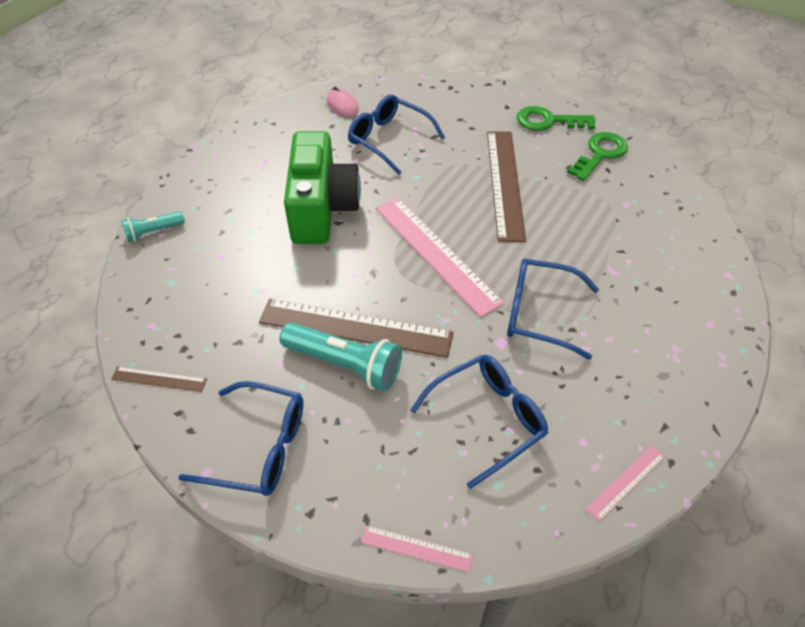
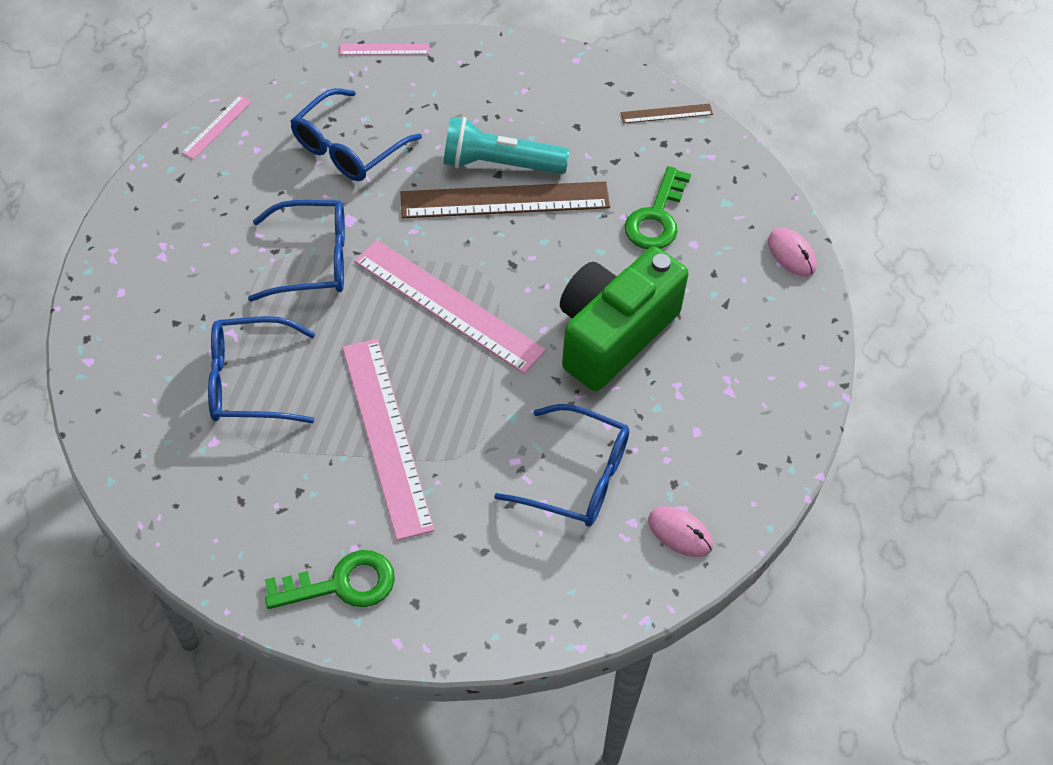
camera: 160 degrees right, 5 degrees up
turquoise flashlight [121,211,185,242] -> pink mouse [768,228,817,277]
blue glasses [178,381,303,496] -> blue glasses moved to [208,316,315,423]
green camera [284,131,361,244] -> green camera turned 60 degrees clockwise [560,247,689,391]
brown ruler [487,131,526,242] -> pink ruler [342,339,435,541]
green key [567,132,628,181] -> green key moved to [624,166,691,249]

